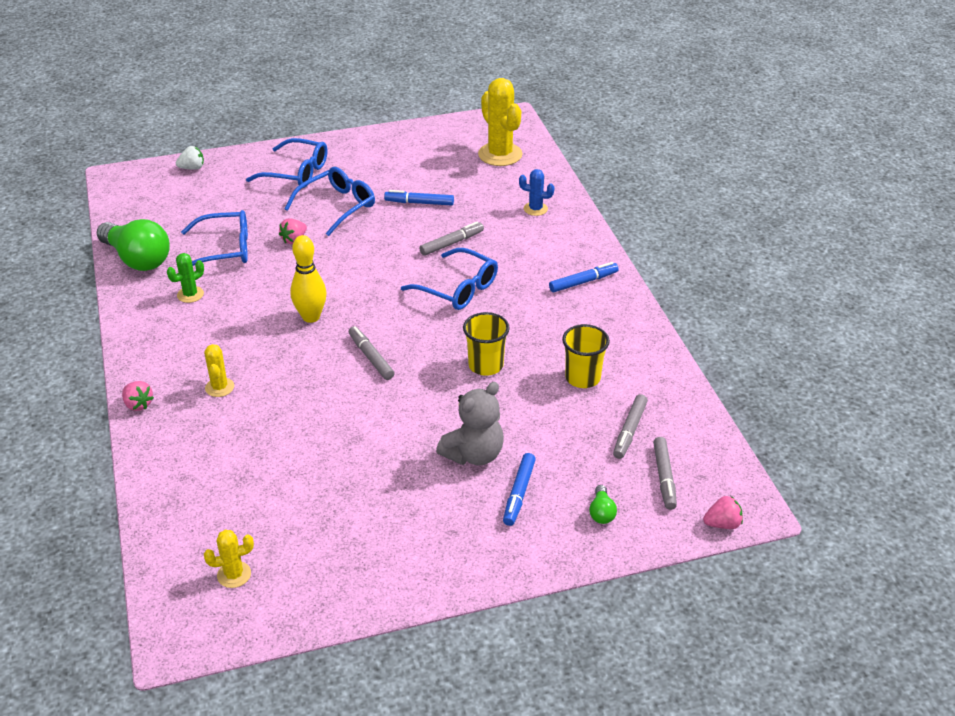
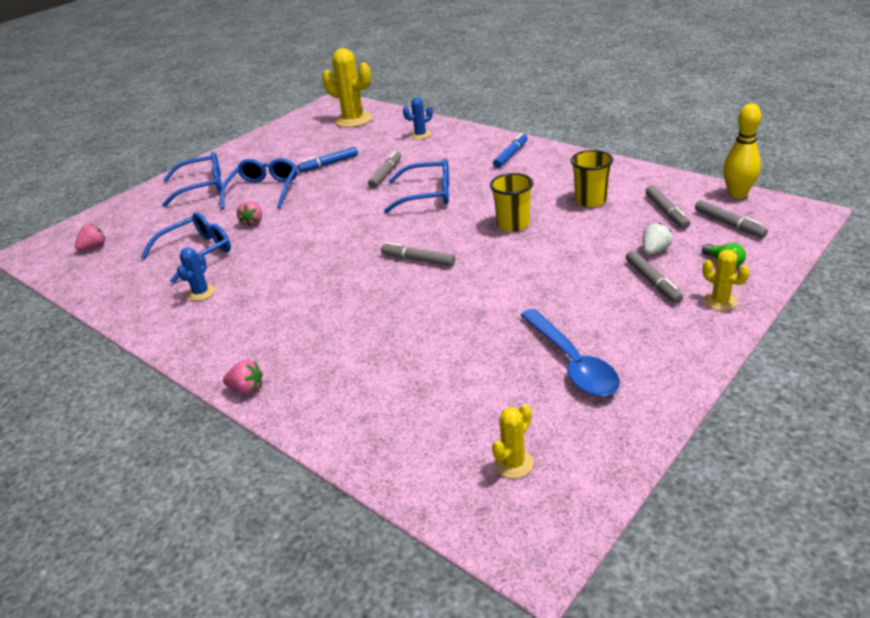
camera: 30 degrees left, 5 degrees down
green light bulb [97,219,170,271] -> none
green cactus [167,253,204,303] -> blue cactus [177,247,215,301]
white strawberry [176,146,204,170] -> white strawberry moved to [643,223,673,255]
yellow cactus [204,344,234,397] -> yellow cactus moved to [702,249,750,310]
yellow bowling pin [291,235,326,323] -> yellow bowling pin moved to [723,104,761,199]
grey teddy bear [436,382,504,465] -> none
blue marker [503,453,536,526] -> grey marker [626,250,683,303]
pink strawberry [703,496,743,529] -> pink strawberry moved to [75,224,105,251]
none -> blue spoon [520,309,620,396]

